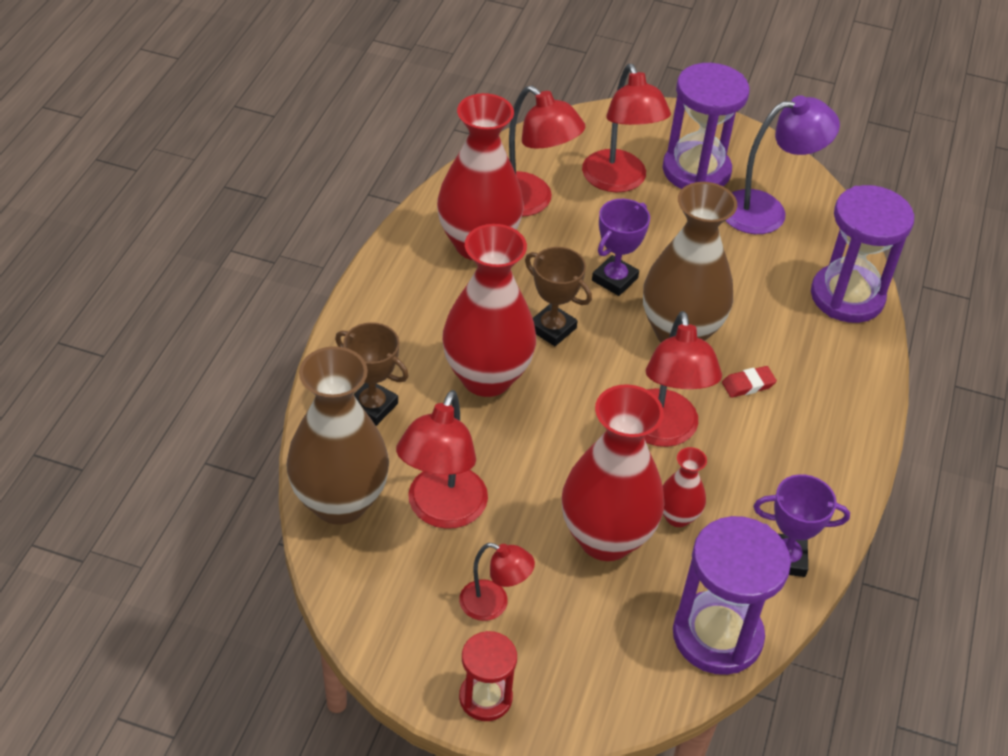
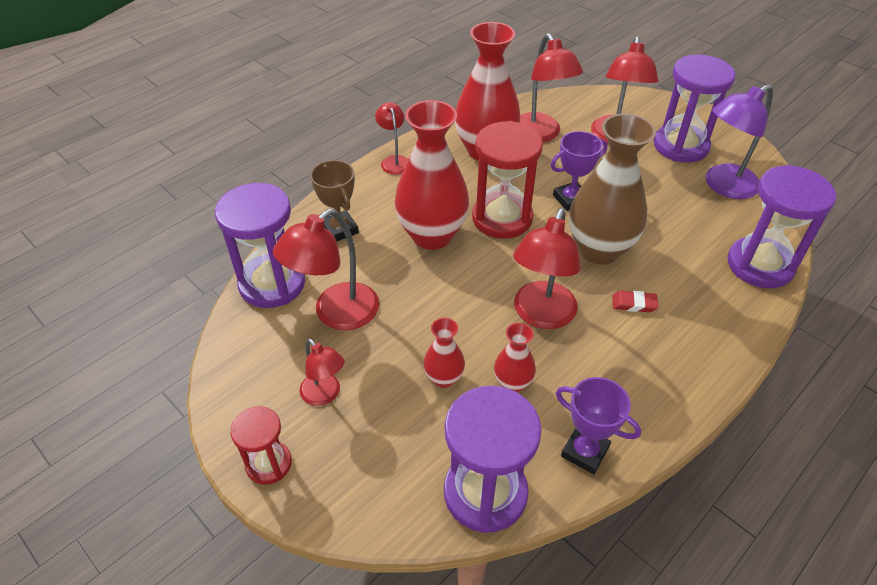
camera: 30 degrees right, 0 degrees up
brown vase [286,346,389,525] -> purple hourglass [215,183,305,308]
brown trophy [525,247,592,346] -> red hourglass [472,121,543,239]
red vase [562,384,664,561] -> red vase [423,318,465,388], size x0.48
purple lamp [726,95,840,234] -> purple lamp turned 135 degrees clockwise [705,84,773,199]
none -> red lamp [375,102,409,175]

